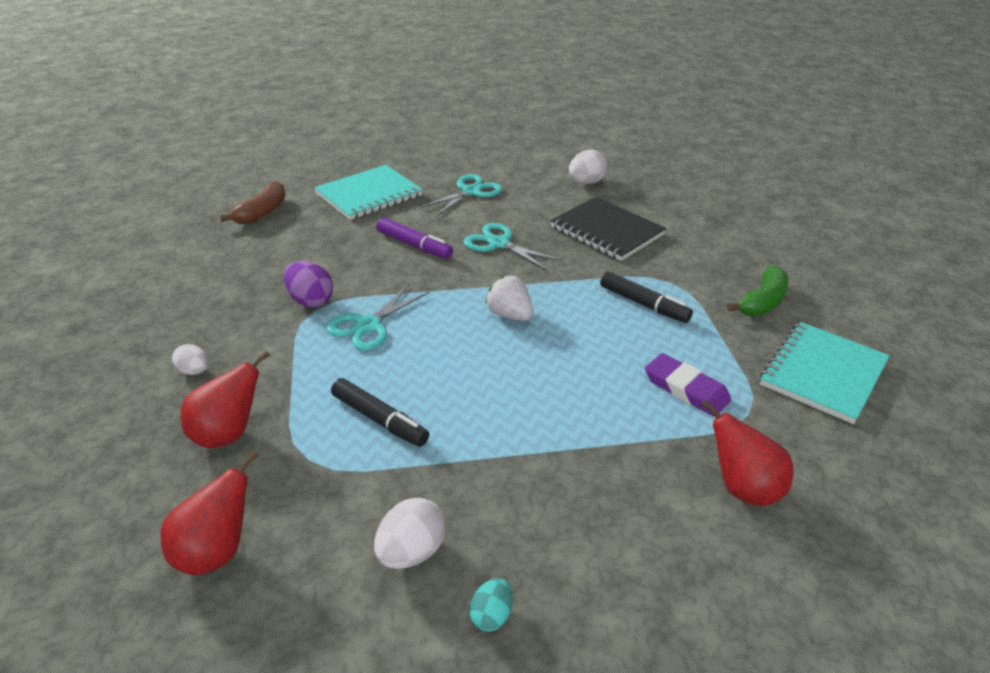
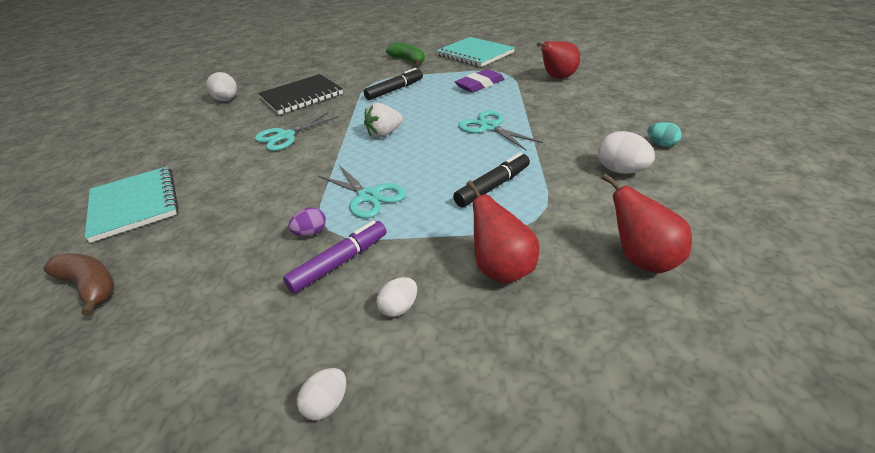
camera: 75 degrees left, 0 degrees up
purple egg [284,261,333,307] -> purple egg [289,207,326,236], size x0.62
purple marker [376,217,453,259] -> purple marker moved to [283,220,387,293]
turquoise scissors [419,174,502,217] -> turquoise scissors moved to [458,110,543,150]
none -> white egg [297,368,346,421]

